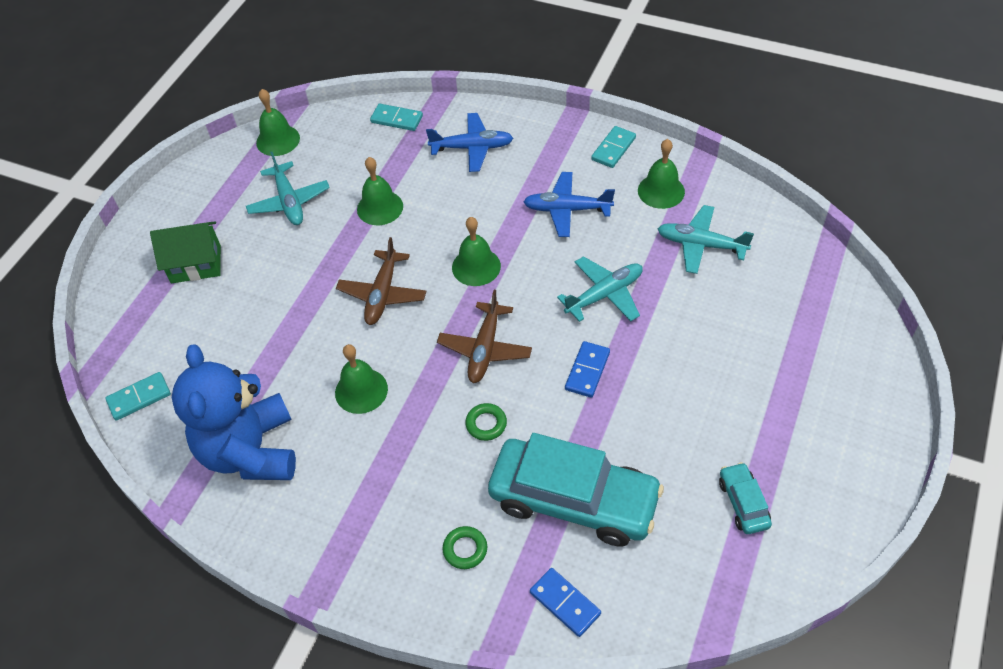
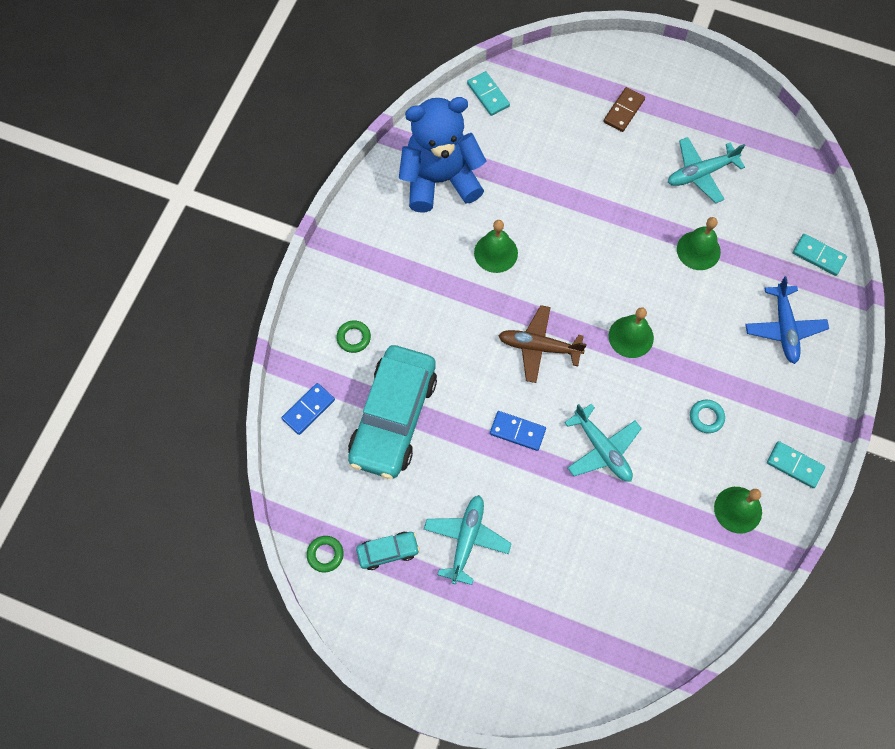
camera: 85 degrees right, 15 degrees up
green house [150,221,221,283] -> brown domino [604,87,645,132]
green bell [256,89,300,156] -> none
brown plane [336,237,427,325] -> none
turquoise domino [370,104,423,131] -> turquoise domino turned 75 degrees counterclockwise [793,234,847,276]
green ring [465,403,507,441] -> green ring moved to [307,536,344,572]
blue plane [523,172,615,237] -> turquoise ring [690,400,725,433]
turquoise plane [658,205,754,274] -> turquoise plane moved to [424,495,512,585]

